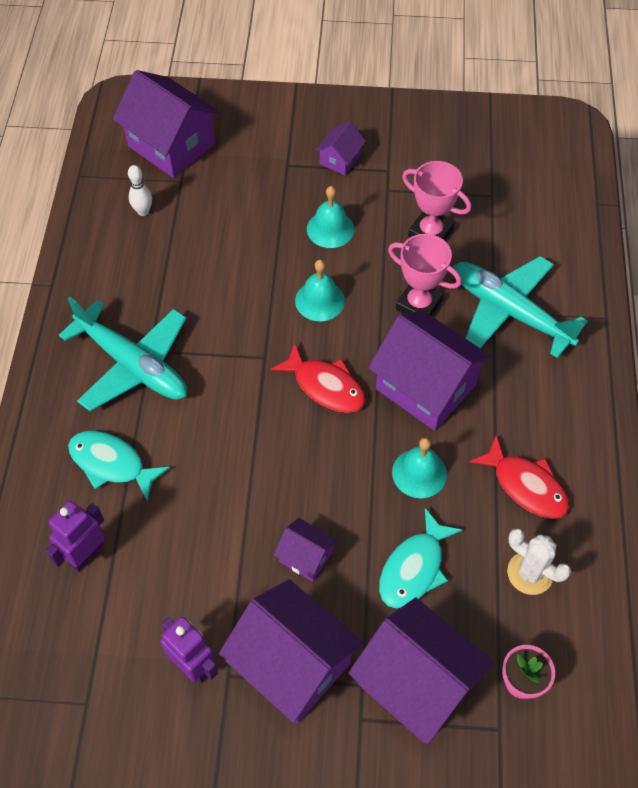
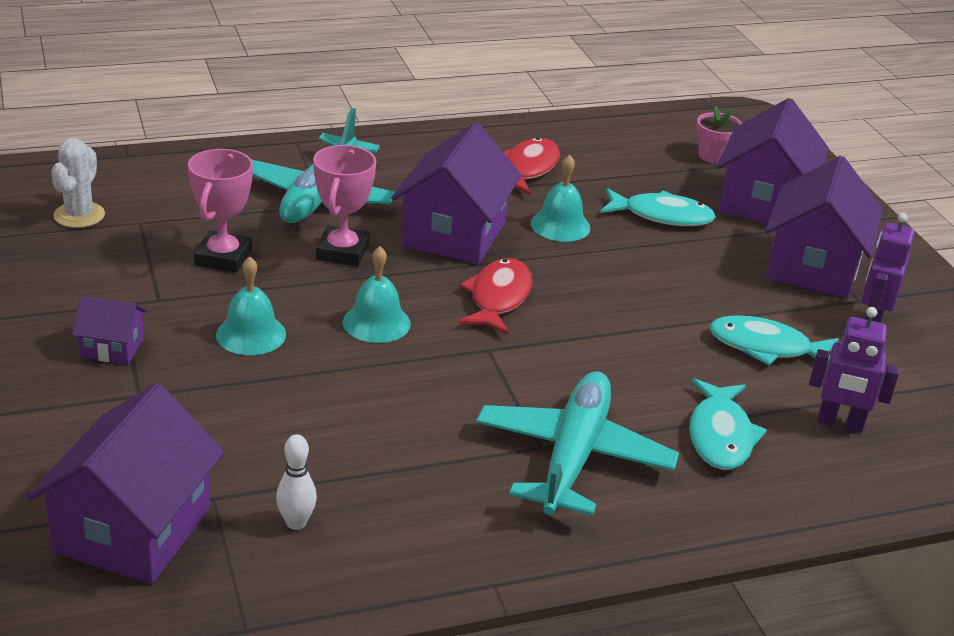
camera: 115 degrees left, 25 degrees down
purple house [274,518,337,582] -> none
white cactus [507,528,571,595] -> white cactus moved to [51,138,105,228]
none -> turquoise fish [709,315,839,366]

